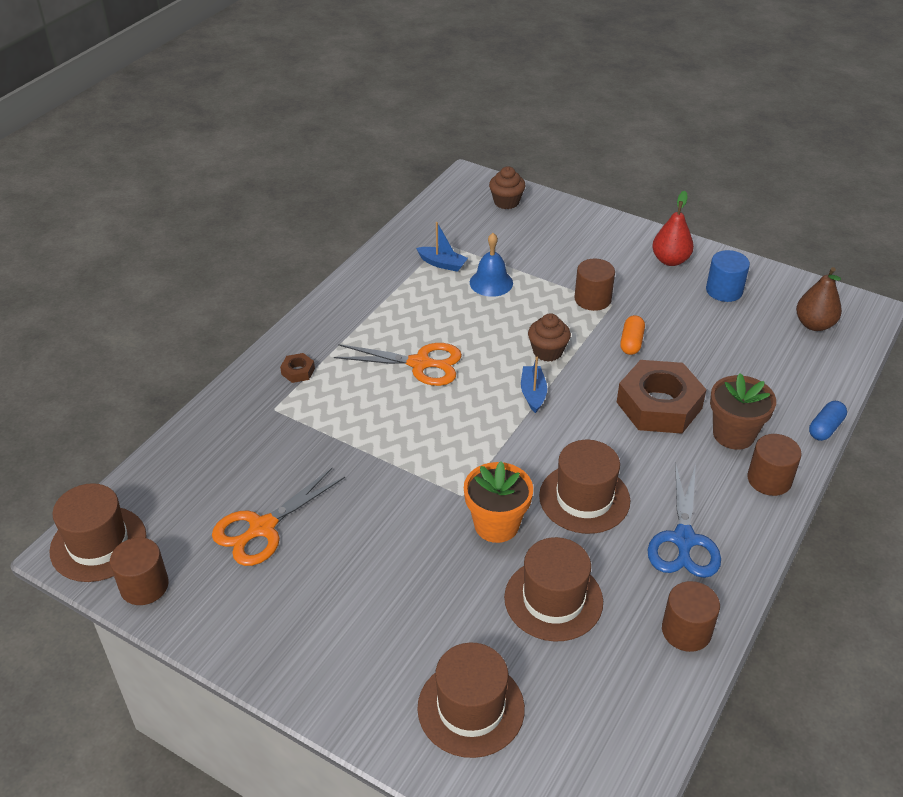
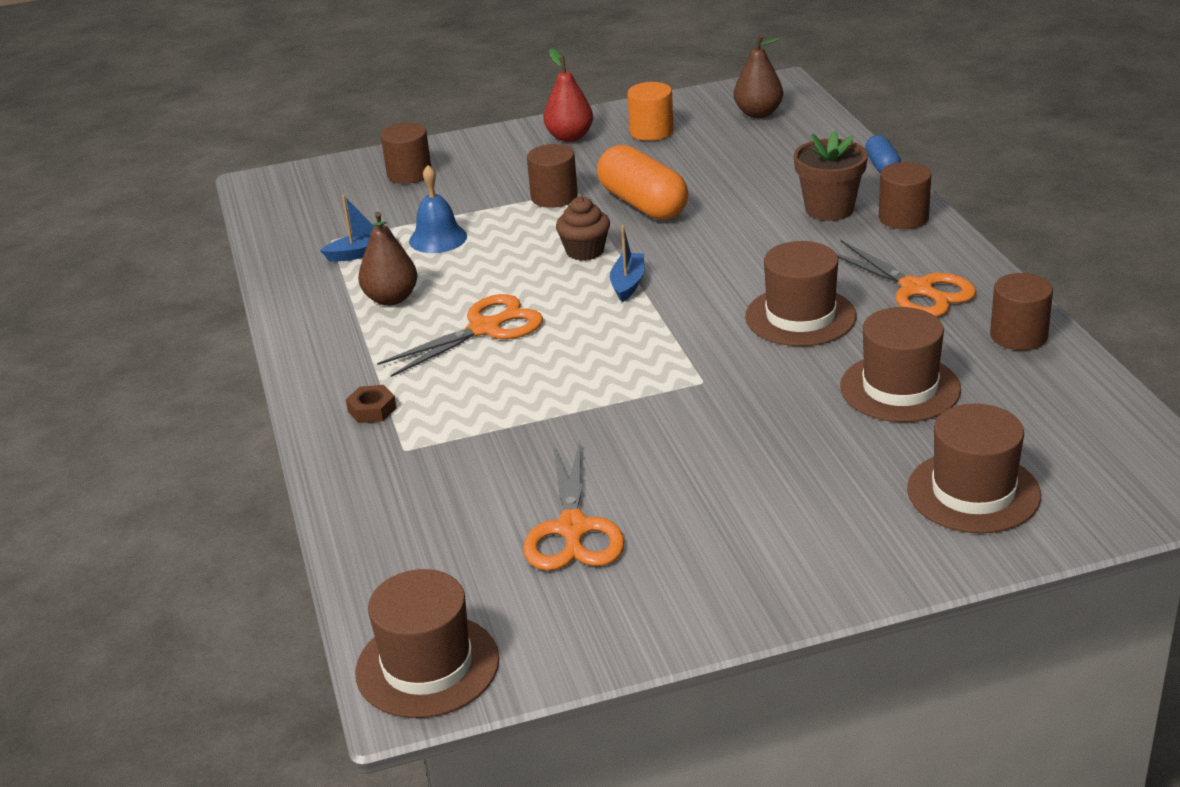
camera: 45 degrees left, 10 degrees down
brown cylinder [110,537,169,605] -> brown cylinder moved to [381,123,431,184]
orange flower pot [464,461,533,543] -> none
brown cupcake [489,166,526,209] -> none
blue boat [521,357,547,413] -> blue boat turned 60 degrees clockwise [610,225,644,302]
brown nut [617,360,707,434] -> none
orange capsule [620,315,645,355] -> orange capsule [597,145,688,220], size x1.96
blue scissors [648,463,721,578] -> orange scissors [836,240,976,317]
blue cylinder [706,250,750,302] -> orange cylinder [627,82,674,141]
none -> brown pear [358,212,418,306]

